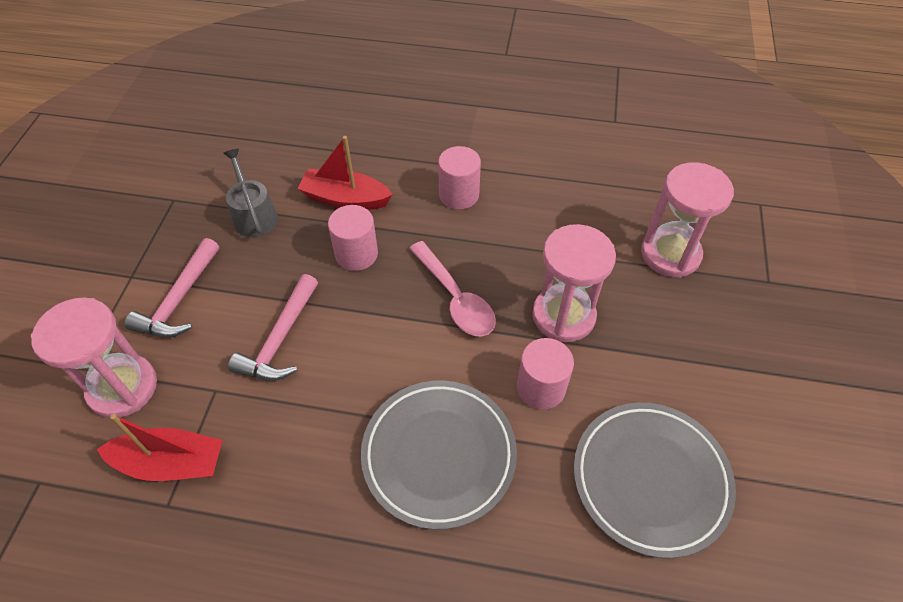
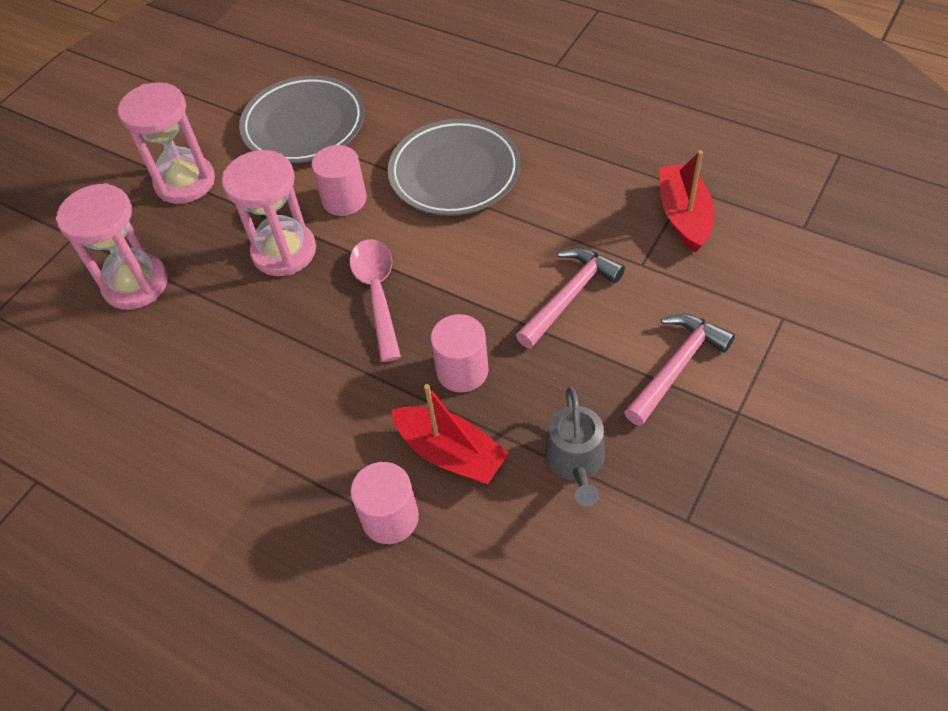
camera: 155 degrees left, 0 degrees up
pink hourglass [31,298,157,418] -> pink hourglass moved to [118,82,215,204]
red boat [97,414,223,481] -> red boat turned 60 degrees clockwise [659,150,715,252]
pink cylinder [438,146,481,209] -> pink cylinder moved to [350,462,419,544]

